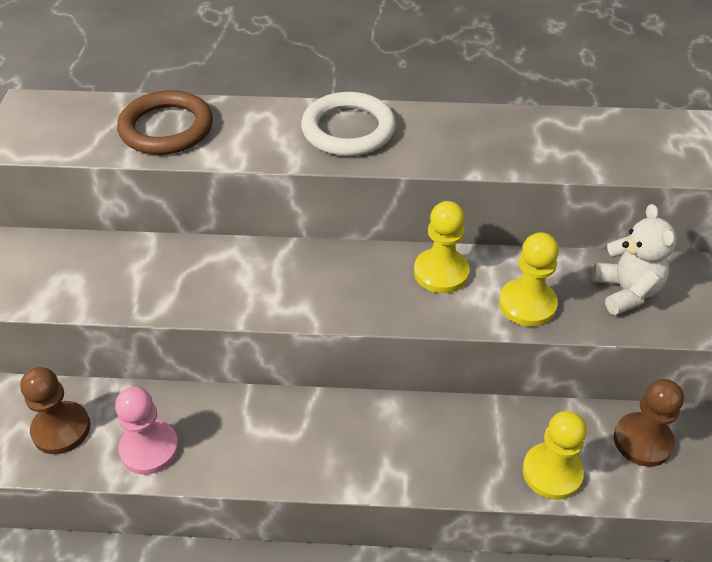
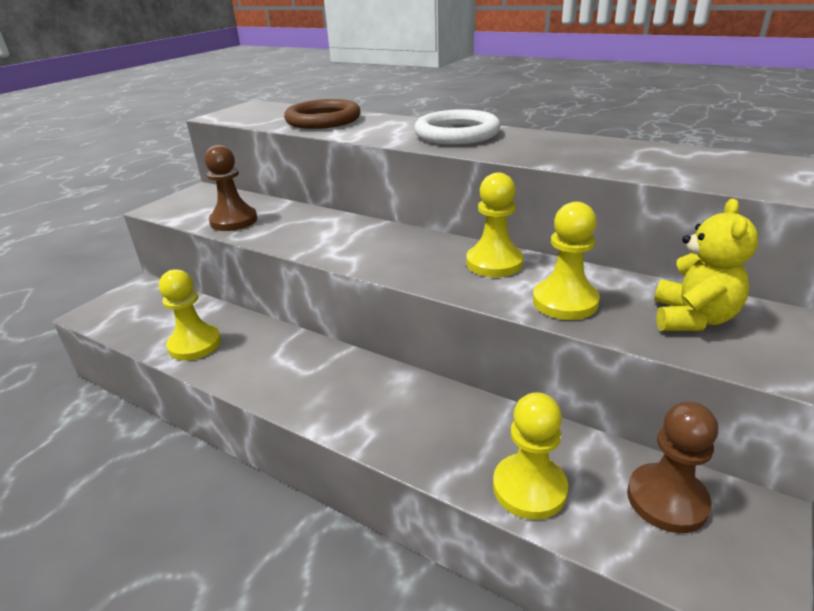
camera: 30 degrees right, 15 degrees down
brown pawn [20,367,90,454] -> brown pawn moved to [204,145,257,231]
pink pawn [115,387,179,475] -> yellow pawn [159,269,221,361]
white teddy bear [592,204,677,315] -> yellow teddy bear [654,199,758,331]

